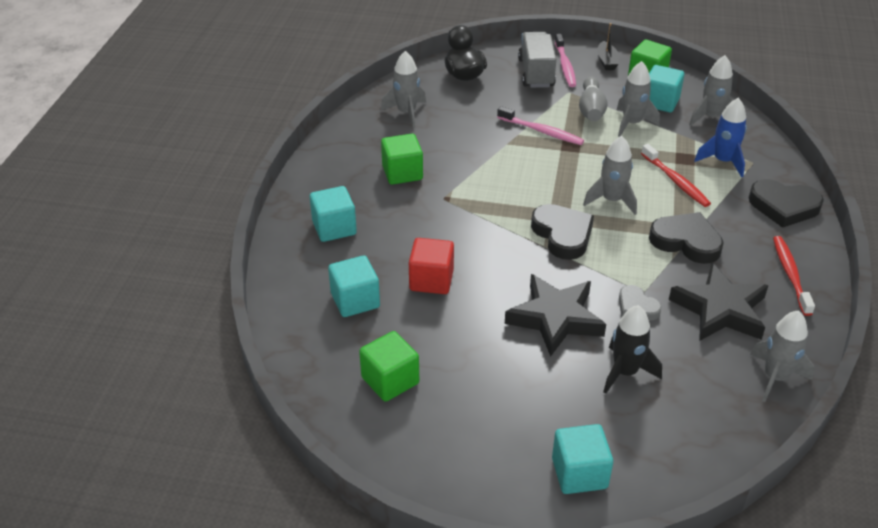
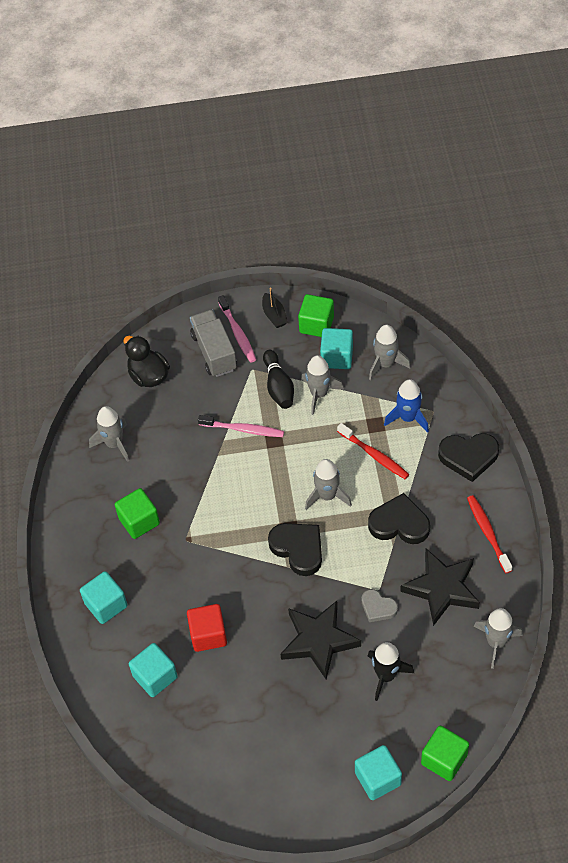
camera: 15 degrees left, 15 degrees up
green cube [359,331,419,402] -> green cube moved to [421,725,469,781]
grey bowling pin [579,77,608,122] -> black bowling pin [263,350,294,409]

